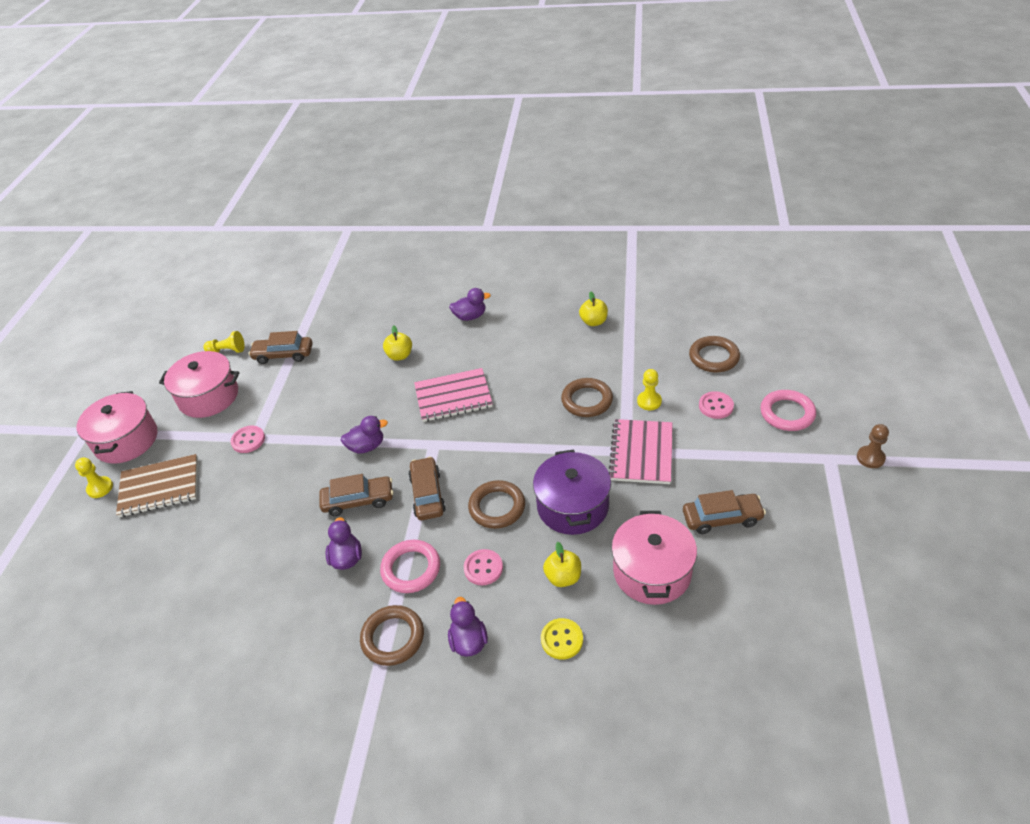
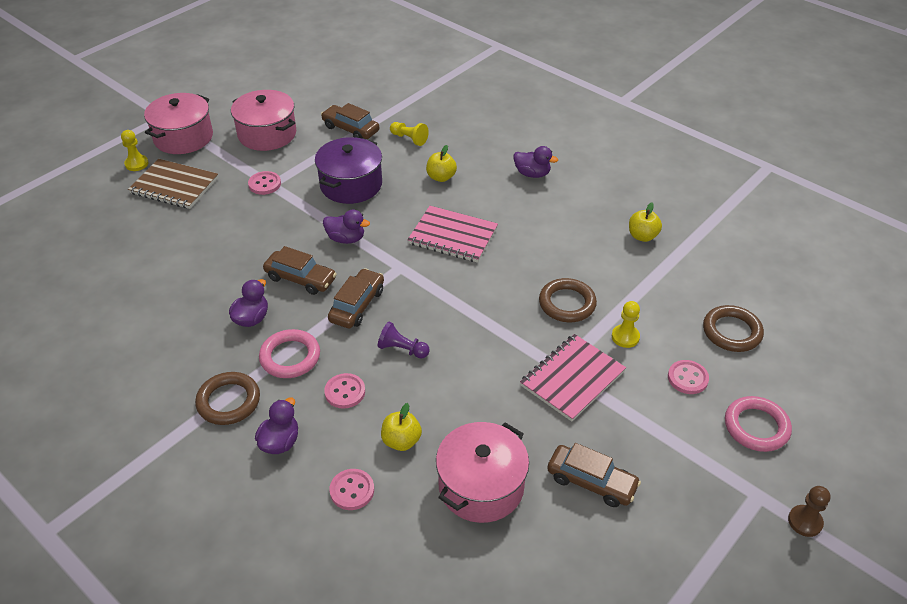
camera: 30 degrees right, 0 degrees up
yellow pawn [203,331,245,353] -> yellow pawn moved to [390,122,429,146]
brown ring [468,480,525,529] -> purple pawn [377,321,430,358]
purple pot [533,450,611,535] -> purple pot moved to [315,137,382,204]
yellow button [541,618,583,660] -> pink button [329,469,374,510]

